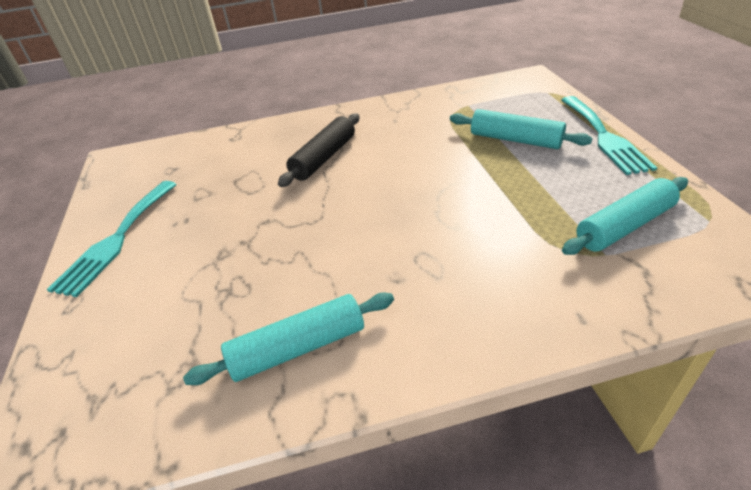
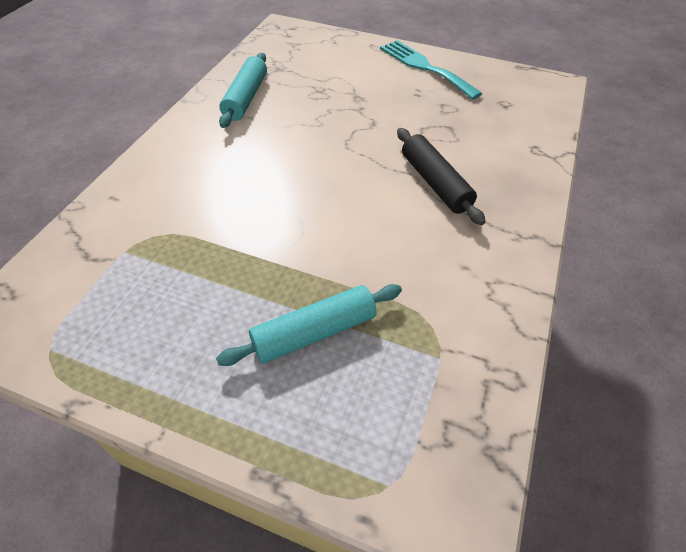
camera: 120 degrees right, 10 degrees up
turquoise fork [561,96,657,175] -> none
turquoise rolling pin [562,177,688,255] -> none

